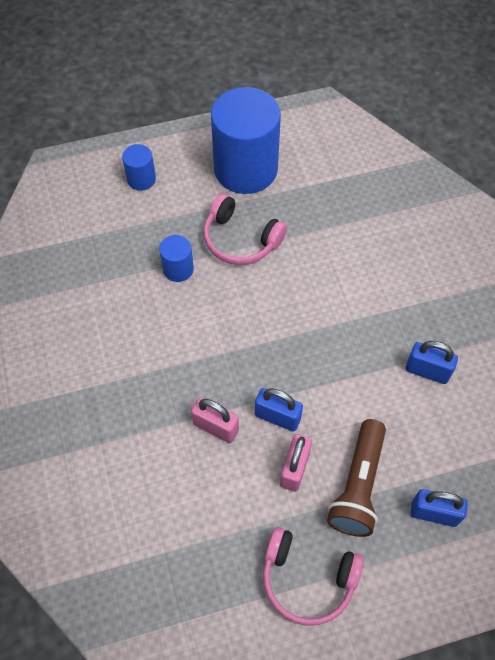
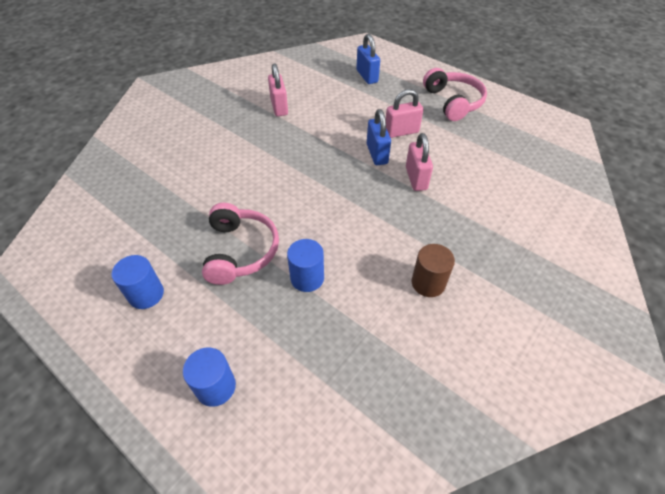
camera: 125 degrees left, 10 degrees down
blue cylinder [211,87,281,194] -> blue cylinder [112,255,164,309], size x0.45
brown flashlight [327,419,386,537] -> none
blue padlock [406,341,458,384] -> pink padlock [268,63,288,116]
none -> brown cylinder [412,244,455,297]

